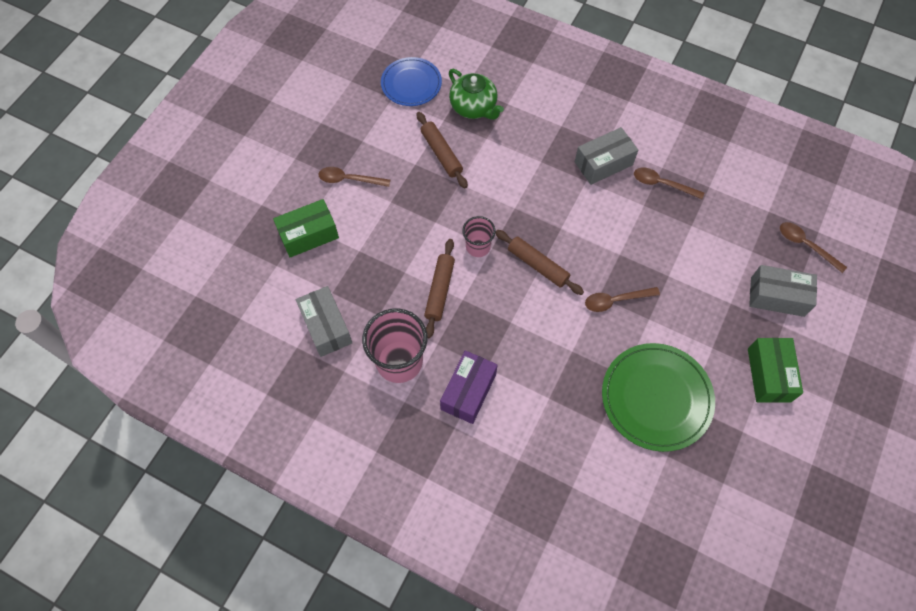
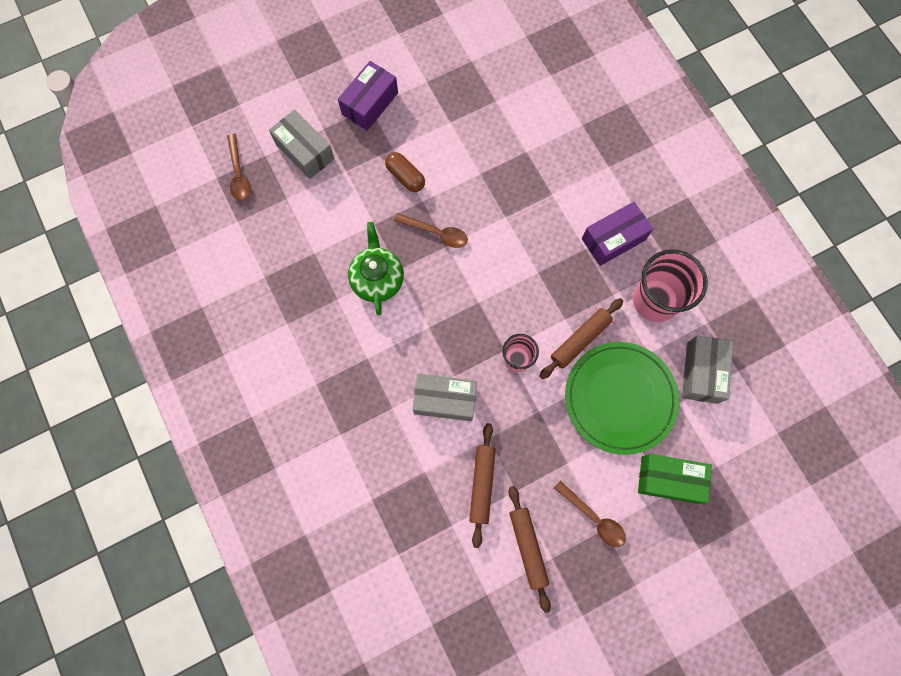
camera: 145 degrees left, 10 degrees up
blue plate [381,57,442,106] -> none
green teapot [449,69,504,120] -> green teapot moved to [348,222,404,315]
brown rolling pin [495,230,584,295] -> brown rolling pin moved to [509,486,551,613]
grey box [575,127,638,185] -> grey box moved to [413,373,477,421]
green plate [602,343,715,452] -> green plate moved to [565,342,679,455]
brown spoon [634,168,704,199] -> none
green box [748,338,803,403] -> purple box [338,61,398,131]
none -> brown capsule [385,152,425,192]

